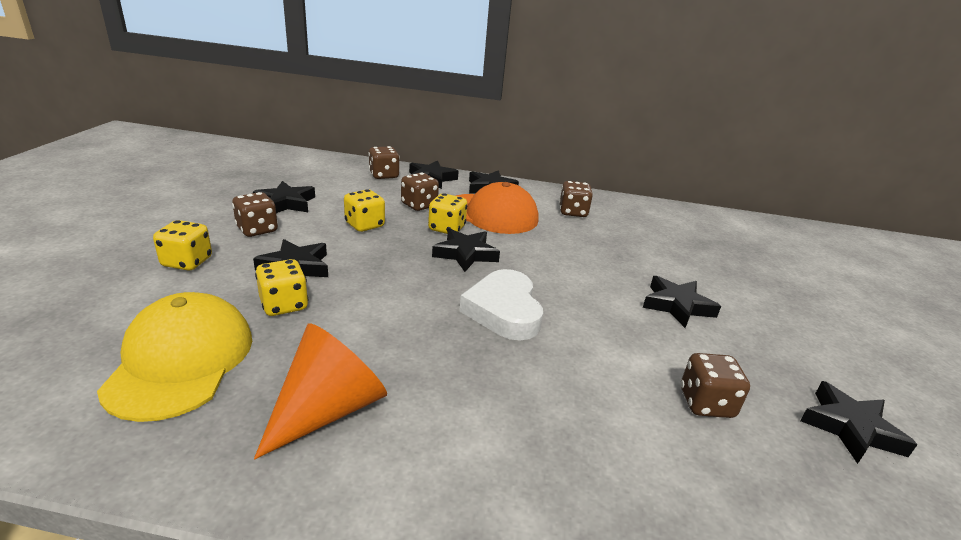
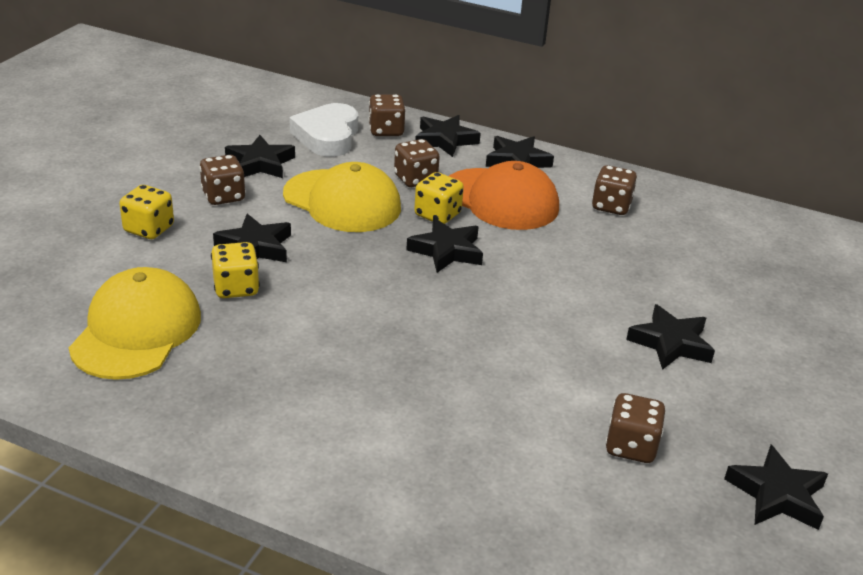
camera: 15 degrees right, 5 degrees up
orange cone [254,323,387,459] -> none
yellow dice [344,189,385,232] -> yellow cap [283,162,401,232]
white heart [459,269,543,340] -> white heart moved to [289,103,358,157]

